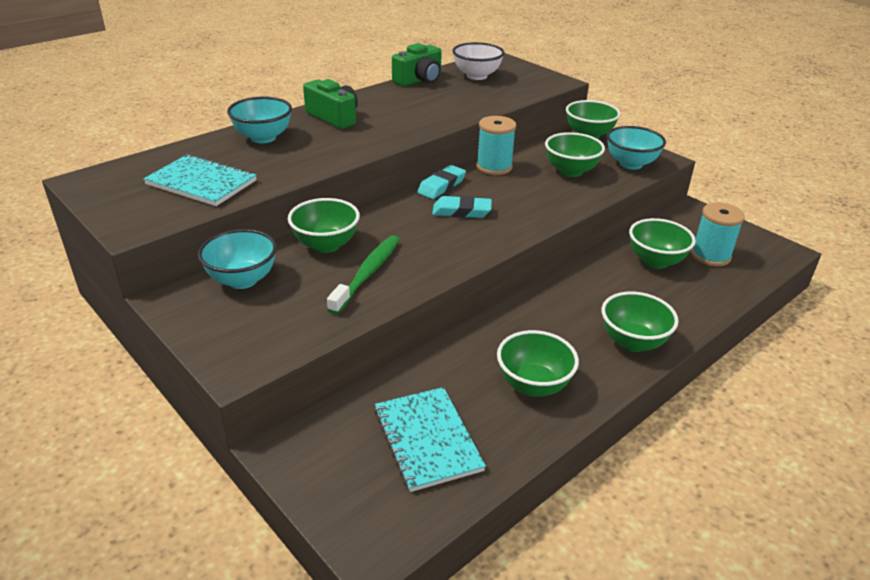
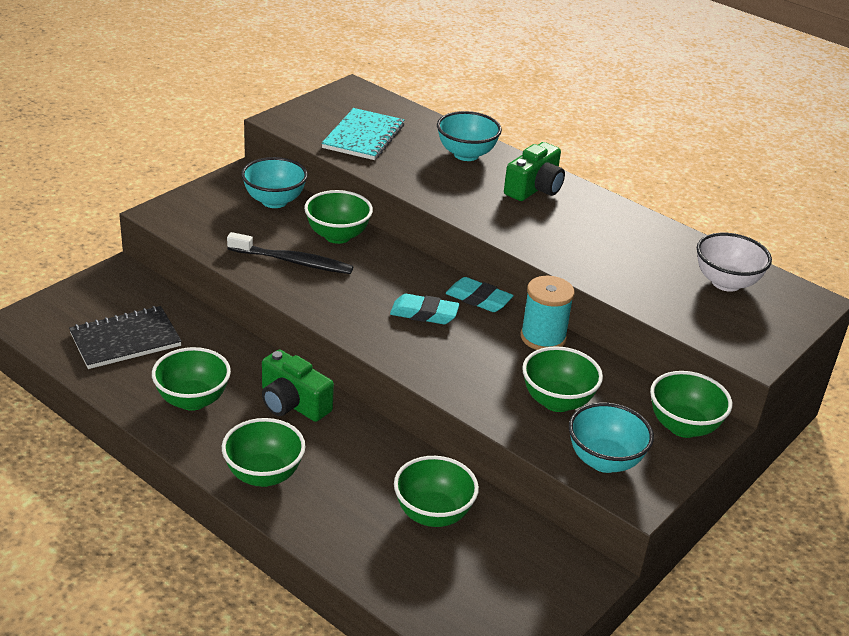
camera: 80 degrees right, 0 degrees up
green toothbrush [327,236,400,315] -> black toothbrush [227,232,353,274]
turquoise notebook [374,387,486,492] -> black notebook [69,306,182,369]
green camera [392,43,442,86] -> green camera moved to [262,349,334,422]
turquoise eraser [432,196,492,218] -> turquoise eraser turned 75 degrees counterclockwise [390,294,460,324]
turquoise spool [691,202,745,266] -> none

